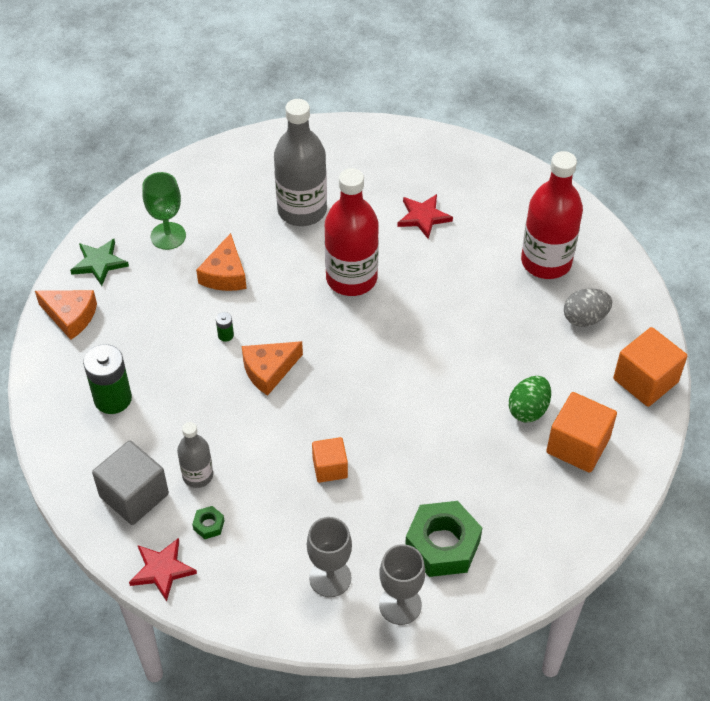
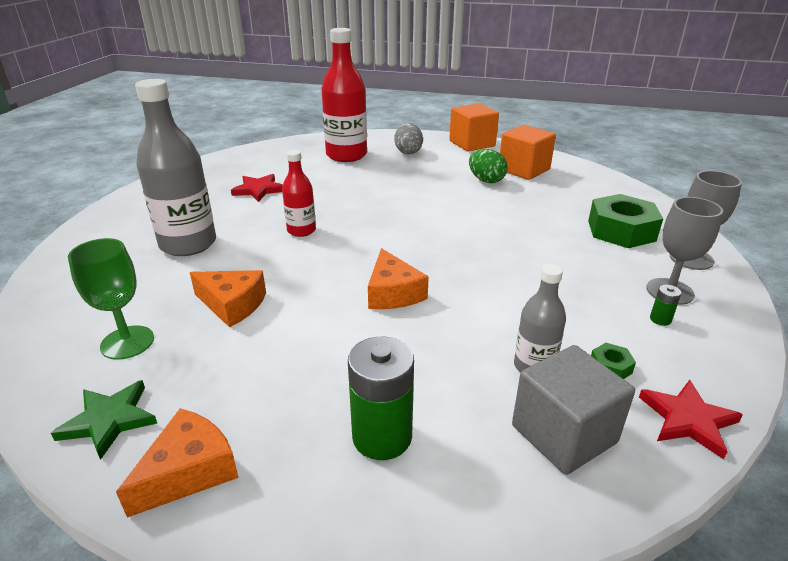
camera: 75 degrees left, 20 degrees down
green battery [216,312,234,342] -> green battery moved to [650,285,681,326]
orange cube [312,437,348,483] -> none
red bottle [325,168,379,296] -> red bottle [282,150,316,237], size x0.54

